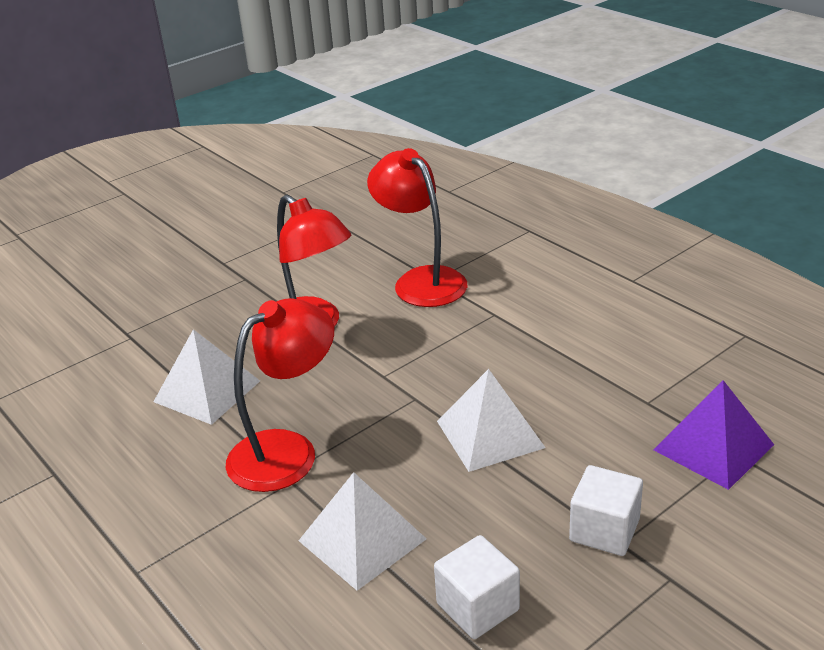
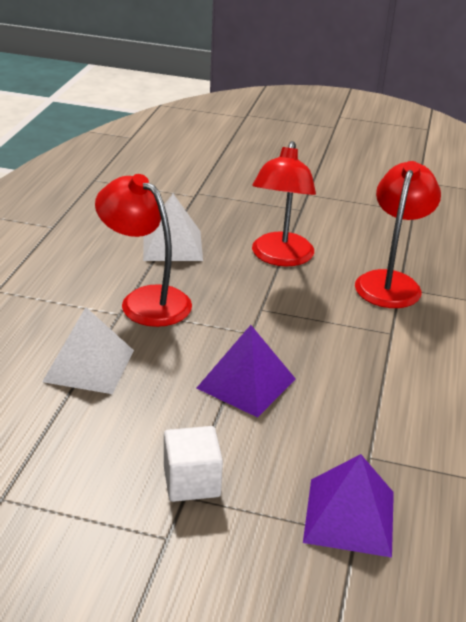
camera: 50 degrees right, 0 degrees up
red lamp [226,298,334,492] -> red lamp turned 150 degrees counterclockwise [95,174,192,327]
white cube [434,535,520,639] -> none
white pyramid [437,369,546,472] -> purple pyramid [197,325,296,418]

